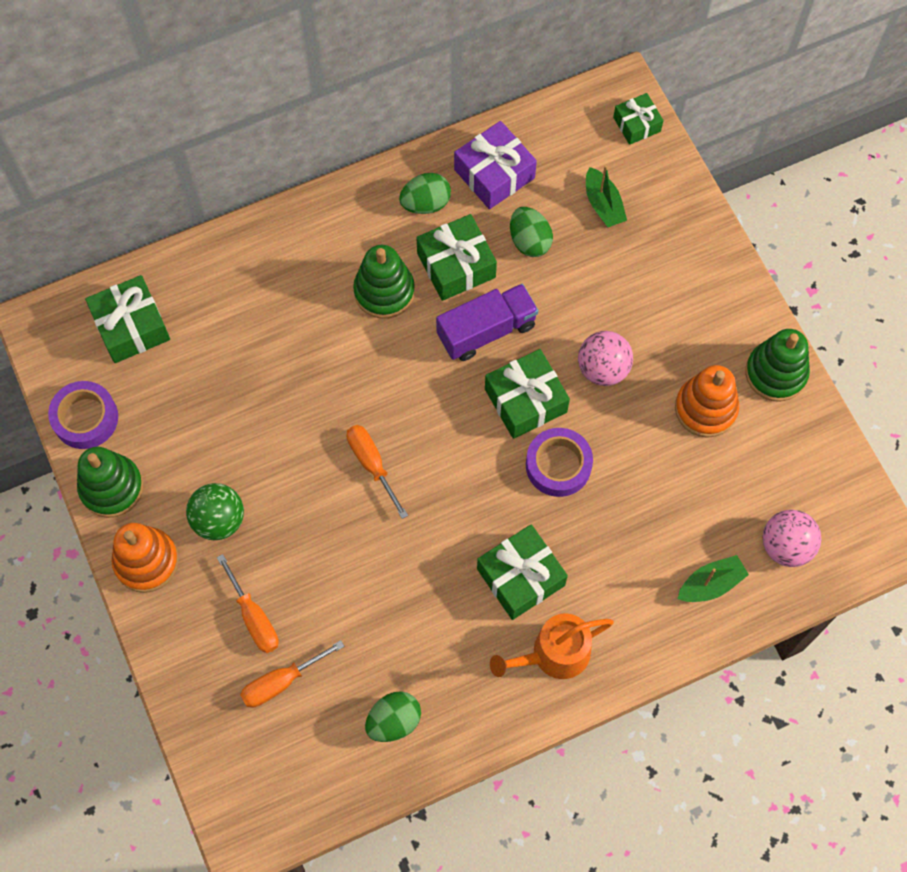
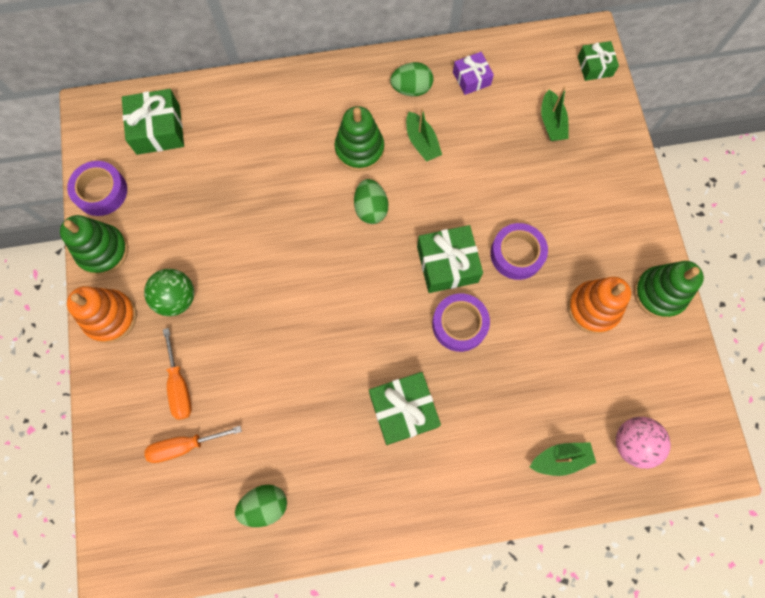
camera: 15 degrees right, 5 degrees up
orange screwdriver [346,425,408,519] -> none
green gift [416,214,497,301] -> green boat [406,108,442,162]
purple truck [436,284,538,361] -> none
purple gift [454,121,537,209] -> purple gift [453,52,494,95], size x0.62
orange watering can [490,613,614,679] -> none
green egg [510,207,553,257] -> green egg moved to [354,179,388,224]
pink ball [578,331,633,386] -> purple tape [490,223,548,280]

